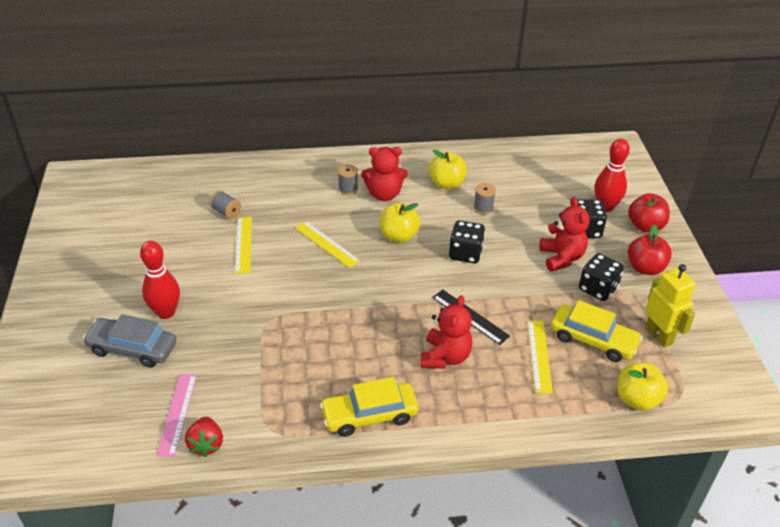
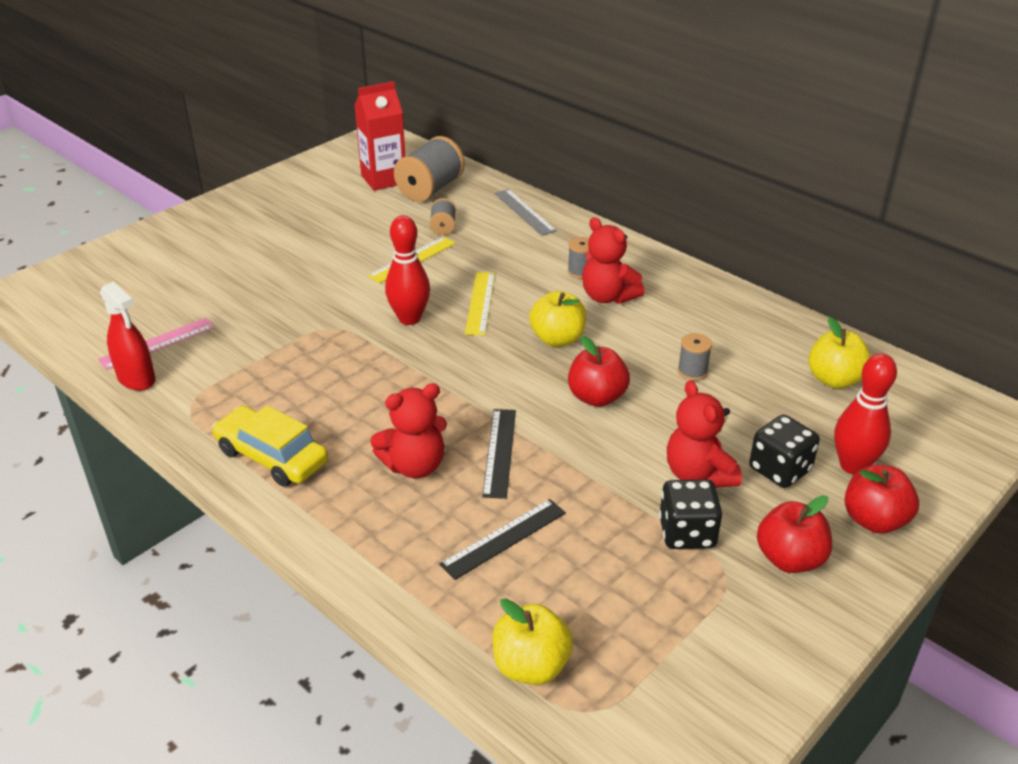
camera: 50 degrees right, 5 degrees down
grey car [83,314,176,368] -> none
red bowling pin [140,241,180,319] -> red bowling pin moved to [385,215,430,325]
red strawberry [185,417,223,457] -> red spray bottle [100,281,156,391]
yellow apple [429,149,467,189] -> yellow apple moved to [808,317,871,389]
black dice [449,220,485,263] -> red apple [568,336,630,407]
yellow ruler [527,320,553,393] -> black ruler [439,499,566,580]
red teddy bear [539,197,590,272] -> red teddy bear turned 120 degrees clockwise [667,380,742,488]
yellow car [551,300,643,362] -> none
yellow robot [645,264,696,347] -> none
none -> red carton [354,81,405,191]
none -> grey spool [394,136,465,202]
none -> grey ruler [494,189,557,236]

